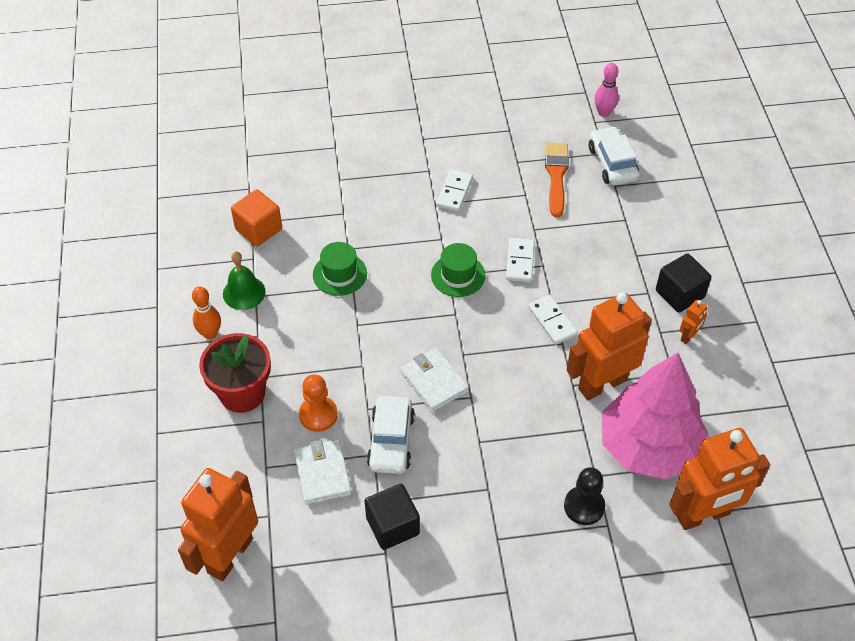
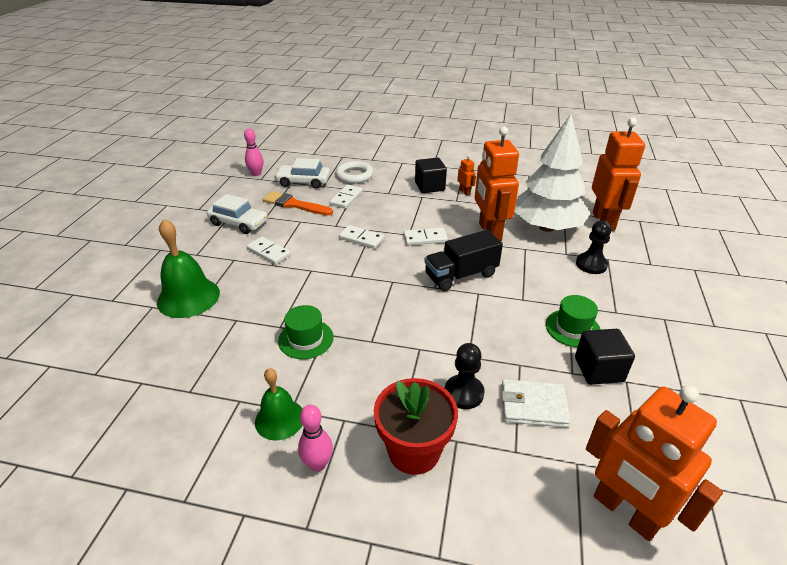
camera: 70 degrees left, 15 degrees down
orange bowling pin [192,287,221,339] -> pink bowling pin [298,405,333,472]
orange cube [231,189,282,246] -> none
orange pawn [299,374,338,432] -> black pawn [445,343,485,409]
white car [367,396,415,474] -> white car moved to [207,194,268,234]
white wallet [400,348,469,412] -> none
green hat [431,243,486,297] -> green hat moved to [546,295,601,347]
pink tree [602,353,709,479] -> white tree [514,114,591,232]
none -> green bell [157,219,220,318]
none -> white domino [330,185,363,209]
none -> white ring [335,161,374,183]
none -> black truck [424,230,503,291]

